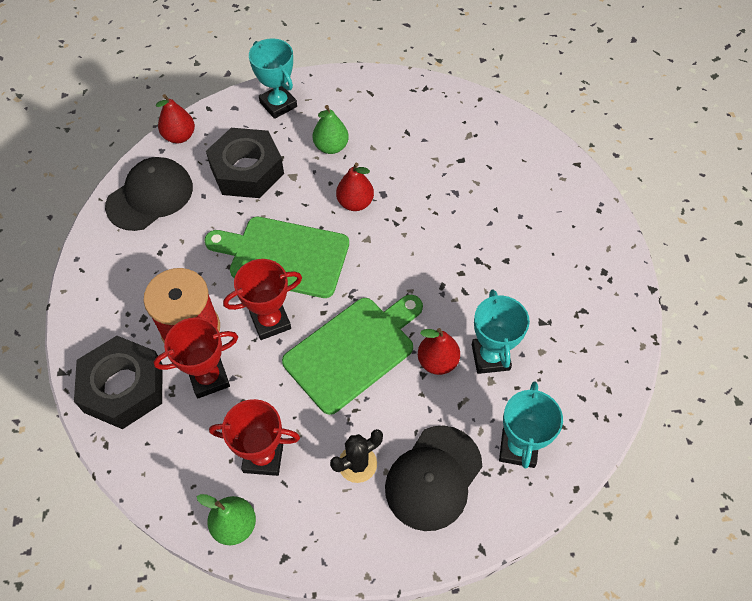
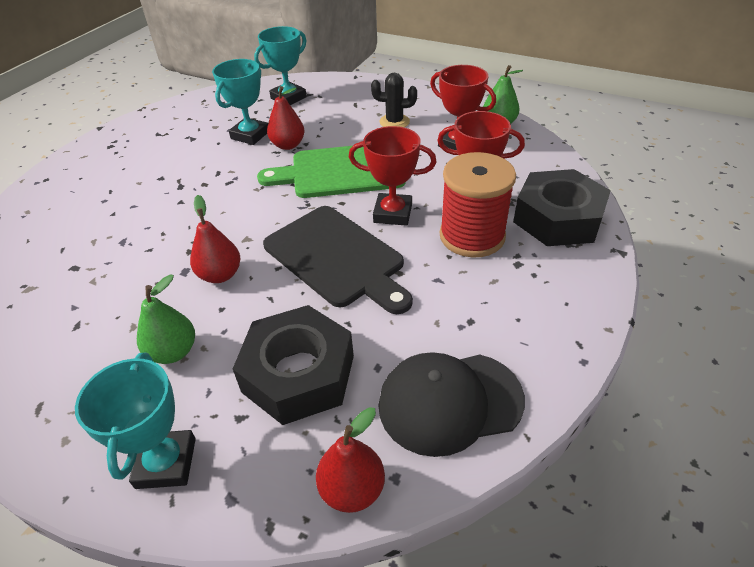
camera: 145 degrees left, 15 degrees down
green cutting board [204,217,349,298] -> black cutting board [263,206,413,314]
black cap [385,425,482,531] -> none

